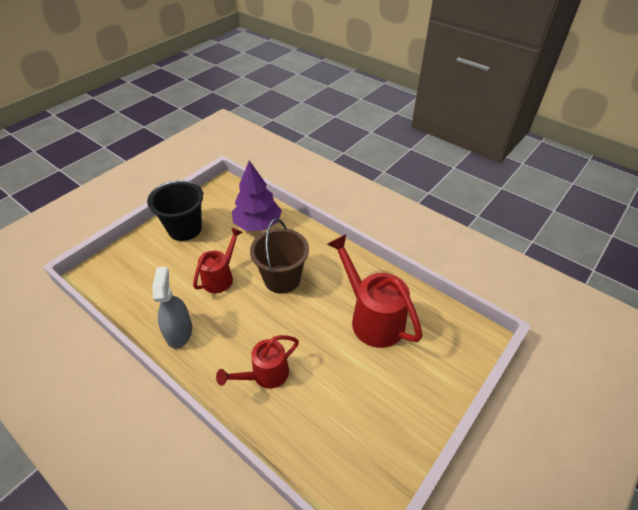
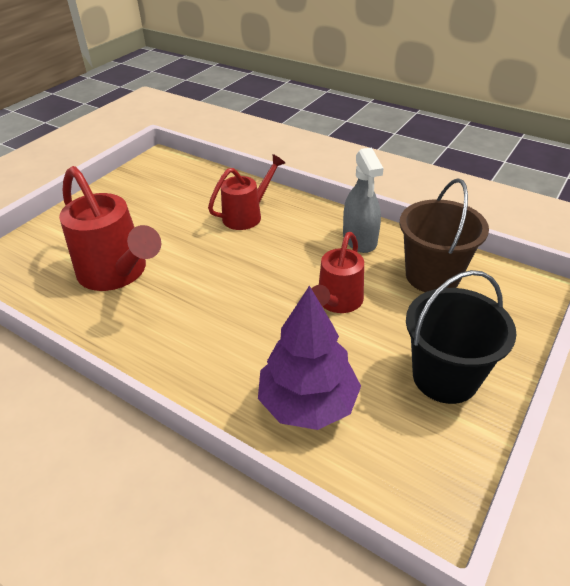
camera: 175 degrees right, 5 degrees down
brown bucket [250,218,309,294] -> brown bucket moved to [400,178,489,292]

